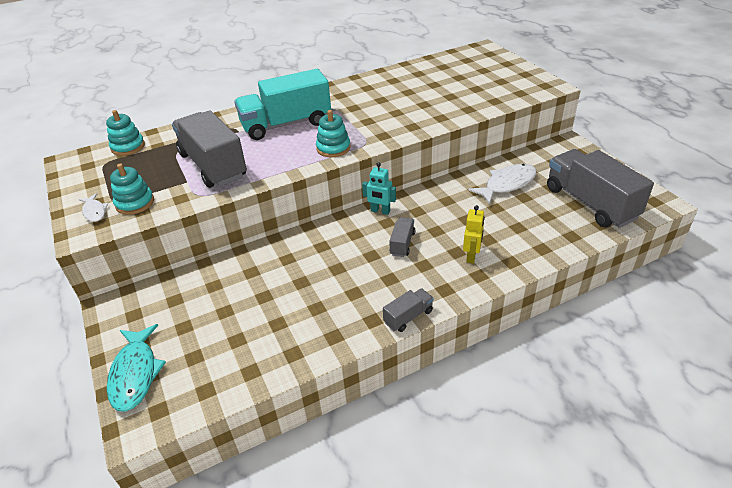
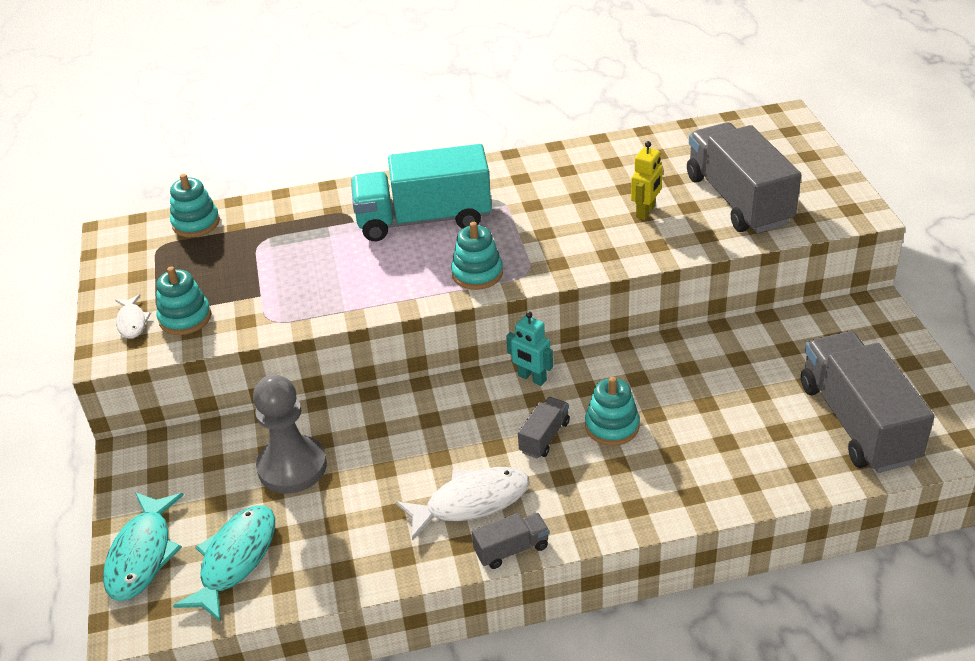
camera: 15 degrees right, 0 degrees up
grey truck [172,110,247,188] -> grey truck moved to [687,122,801,233]
yellow robot [463,205,485,264] -> yellow robot moved to [631,141,663,220]
white fish [468,164,537,204] -> white fish moved to [396,467,530,540]
none -> turquoise fish [173,505,275,622]
none -> grey pawn [253,375,327,494]
none -> turquoise stacking toy [585,377,640,446]

